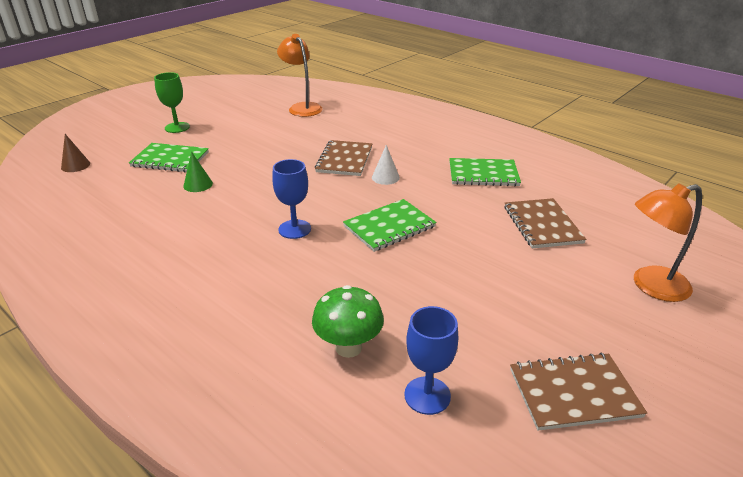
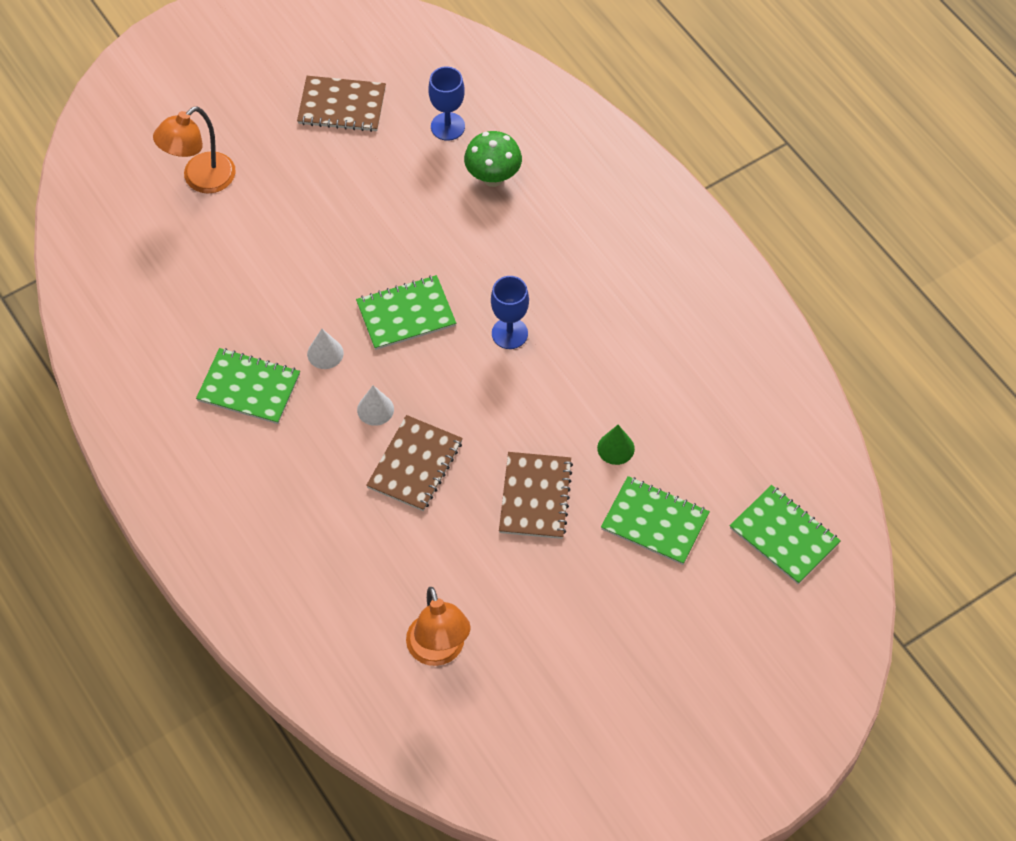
camera: 165 degrees left, 25 degrees up
brown cone [61,134,90,172] -> green notebook [730,485,841,584]
green goblet [154,72,190,133] -> none
brown notebook [504,198,586,248] -> brown notebook moved to [499,452,573,539]
orange lamp [634,183,702,302] -> orange lamp turned 135 degrees clockwise [153,106,236,194]
none -> white cone [307,329,344,369]

